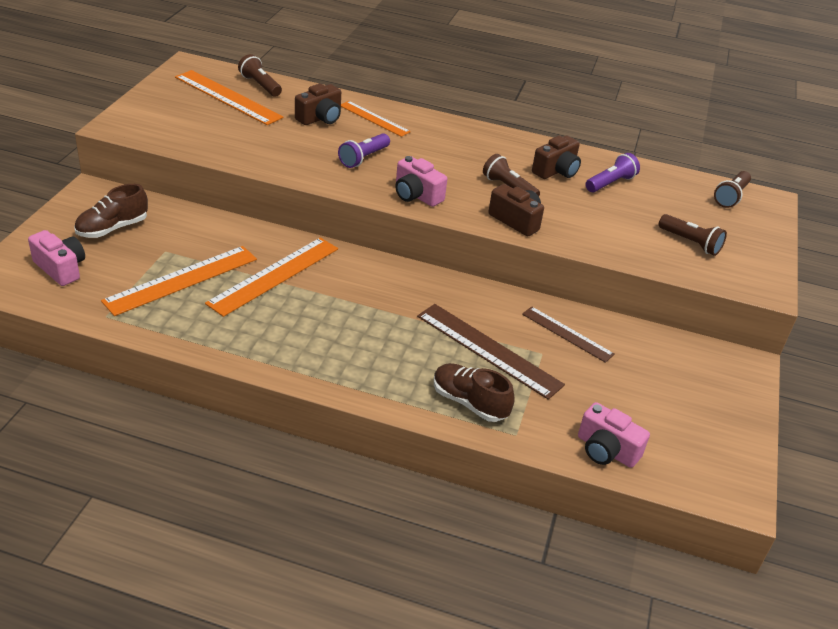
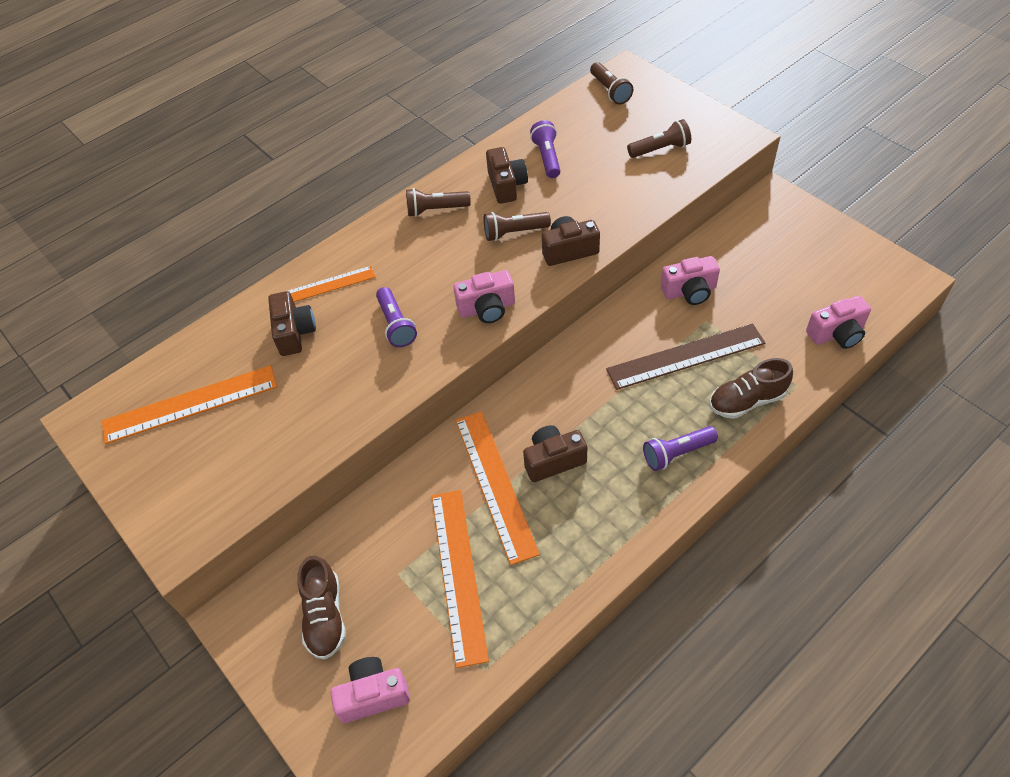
camera: 50 degrees left, 15 degrees up
brown flashlight [238,54,282,97] -> brown flashlight moved to [406,188,471,217]
brown ruler [522,306,615,363] -> pink camera [661,256,720,305]
none -> brown camera [523,425,587,482]
none -> purple flashlight [643,426,718,471]

